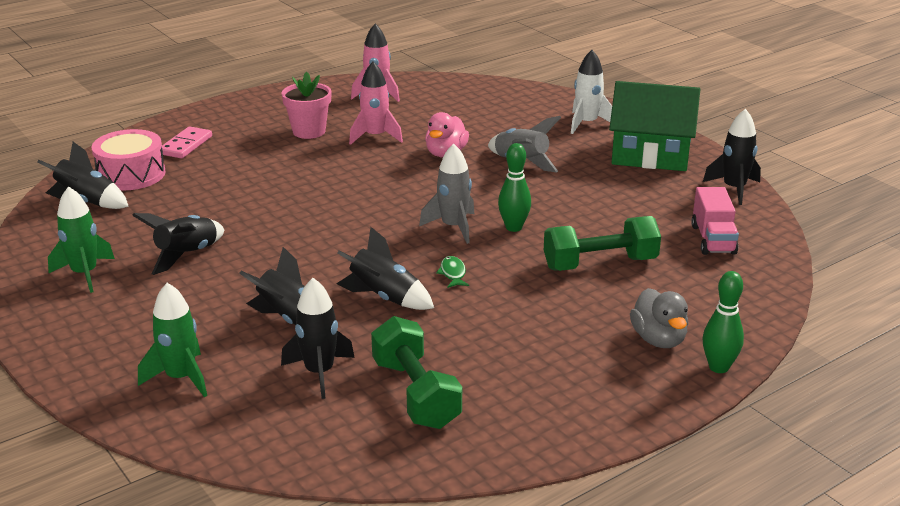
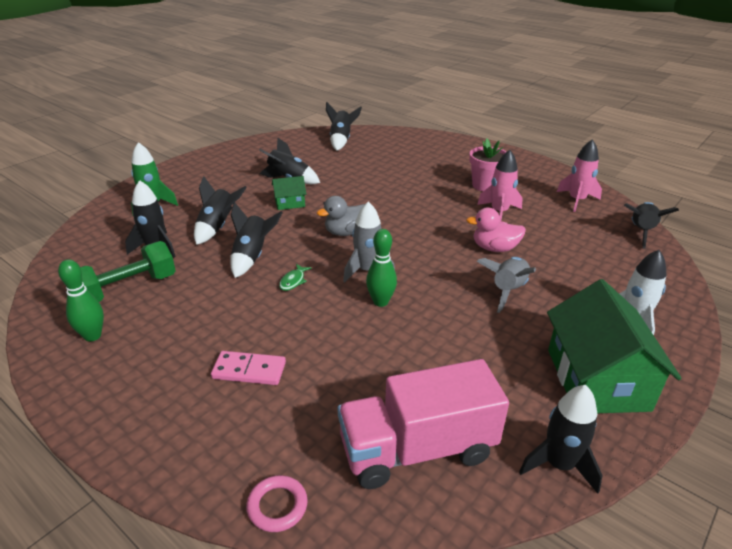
camera: 75 degrees right, 5 degrees up
green rocket [48,186,115,293] -> none
pink drum [92,129,166,190] -> none
pink domino [162,126,212,159] -> pink domino moved to [211,351,286,385]
green fish [436,256,469,288] -> green fish turned 135 degrees clockwise [279,264,312,291]
green dumbbell [544,216,661,271] -> none
grey duck [630,288,689,348] -> grey duck moved to [317,196,365,236]
pink truck [691,187,739,255] -> pink truck [338,359,509,489], size x1.68
green bowling pin [703,271,744,373] -> green bowling pin moved to [58,259,104,342]
none -> pink ring [246,475,308,532]
none -> green house [272,176,306,210]
none -> black rocket [624,202,679,249]

